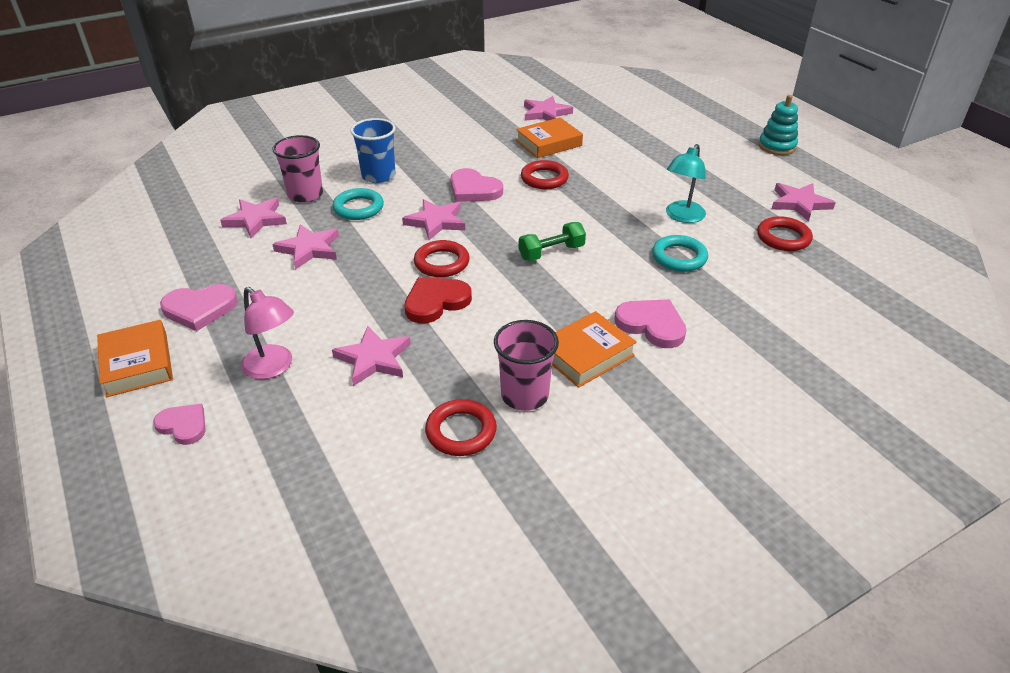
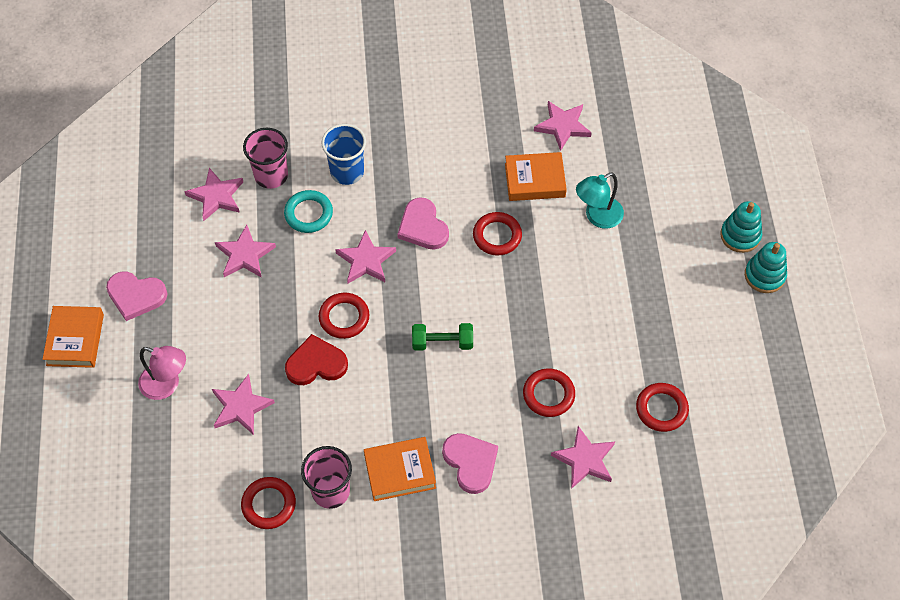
camera: 25 degrees right, 20 degrees up
pink heart [153,403,206,445] -> none
pink lamp [241,287,294,379] -> pink lamp turned 45 degrees counterclockwise [138,346,186,400]
turquoise ring [652,235,708,272] -> red ring [523,368,575,417]
turquoise lamp [666,144,706,223] -> turquoise lamp moved to [576,172,624,229]
pink star [772,183,836,221] -> pink star moved to [551,426,615,489]
none -> turquoise stacking toy [721,201,762,253]

